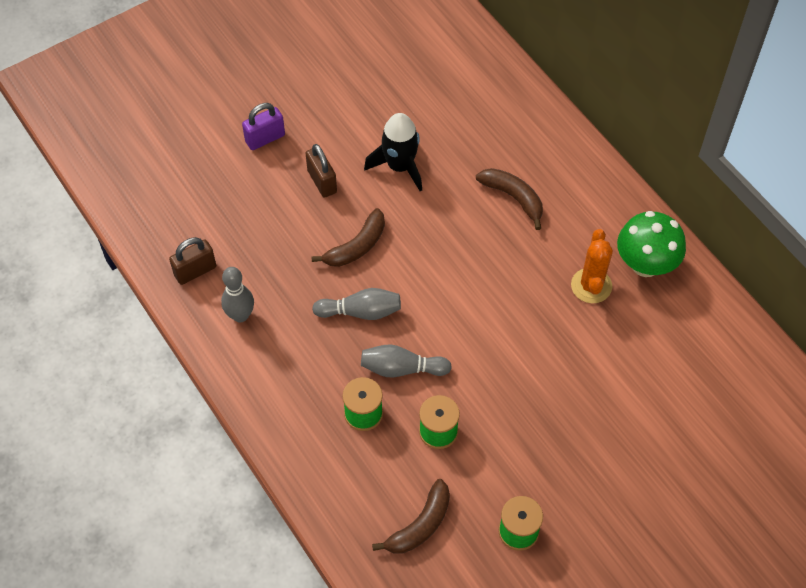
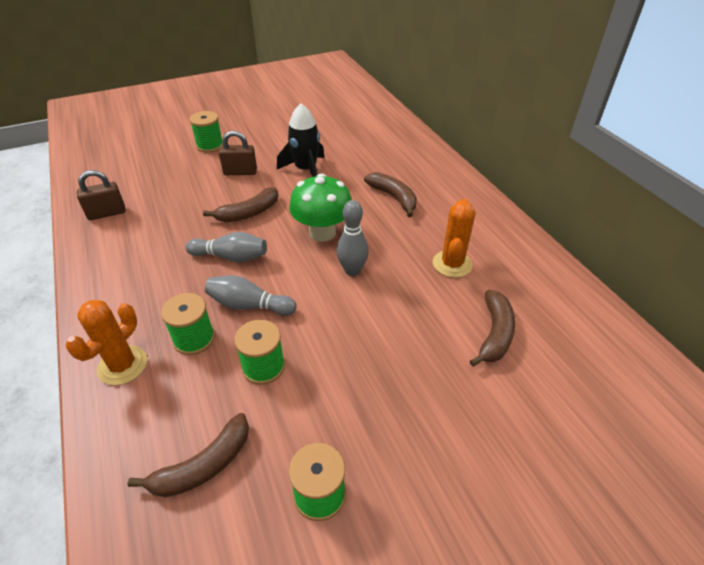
camera: 10 degrees right, 15 degrees down
grey bowling pin [221,267,254,322] -> grey bowling pin moved to [337,200,369,276]
purple padlock [242,103,285,150] -> green spool [190,111,223,153]
brown padlock [305,144,337,198] -> brown padlock turned 75 degrees counterclockwise [219,131,257,175]
green mushroom [617,211,686,277] -> green mushroom moved to [289,173,352,242]
none -> orange cactus [66,300,147,385]
none -> brown banana [470,290,516,367]

